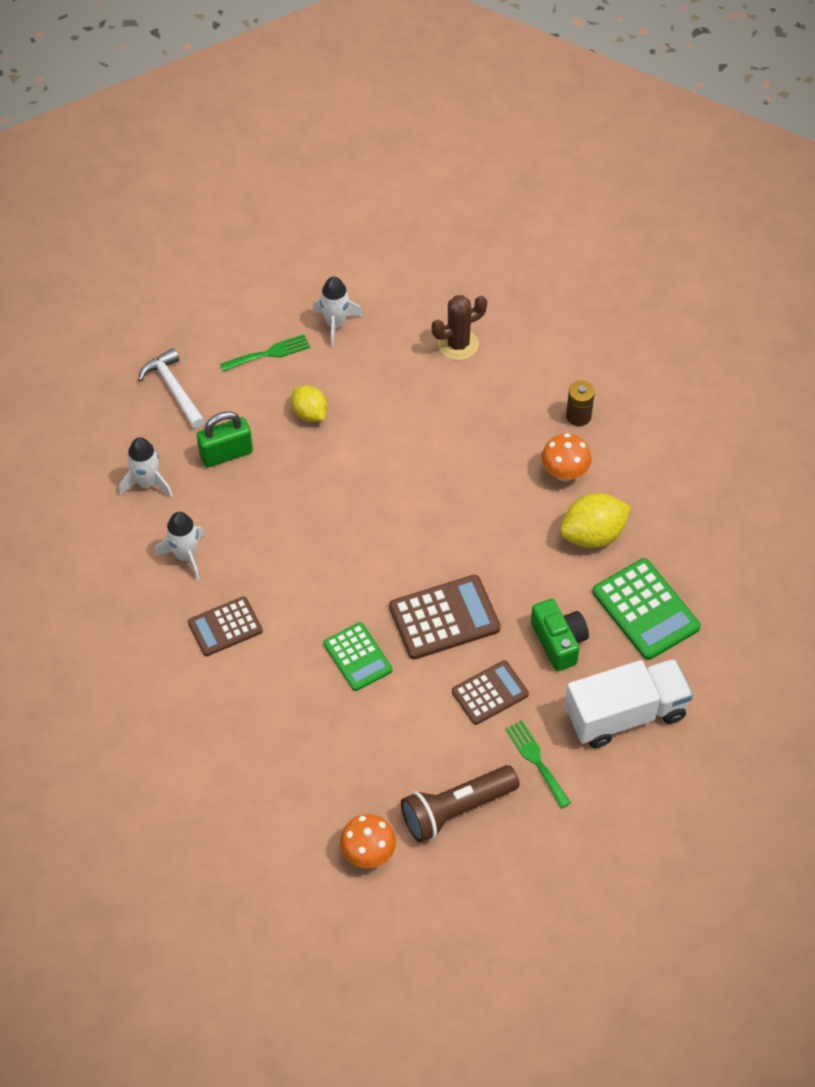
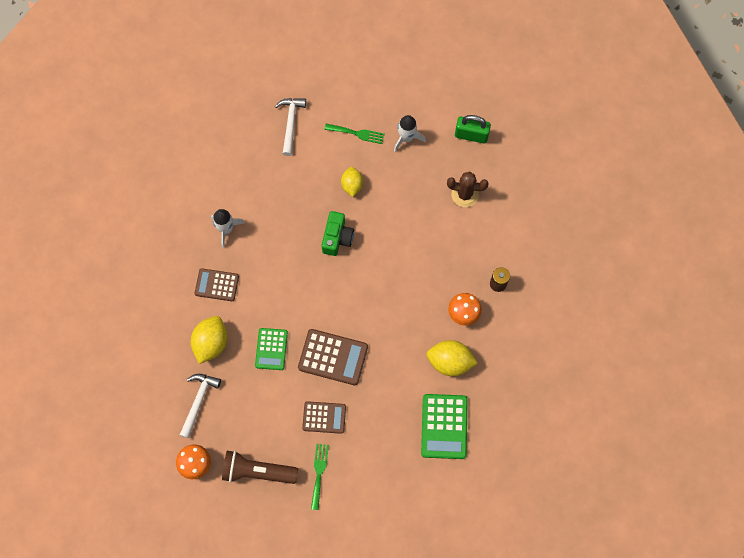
camera: 35 degrees right, 15 degrees up
white rocket [119,437,173,497] -> none
green padlock [197,411,253,468] -> green padlock moved to [455,115,491,143]
green camera [531,599,589,671] -> green camera moved to [322,211,354,256]
white truck [565,659,693,748] -> none
none -> white hammer [180,374,221,439]
none -> yellow lemon [191,316,227,364]

